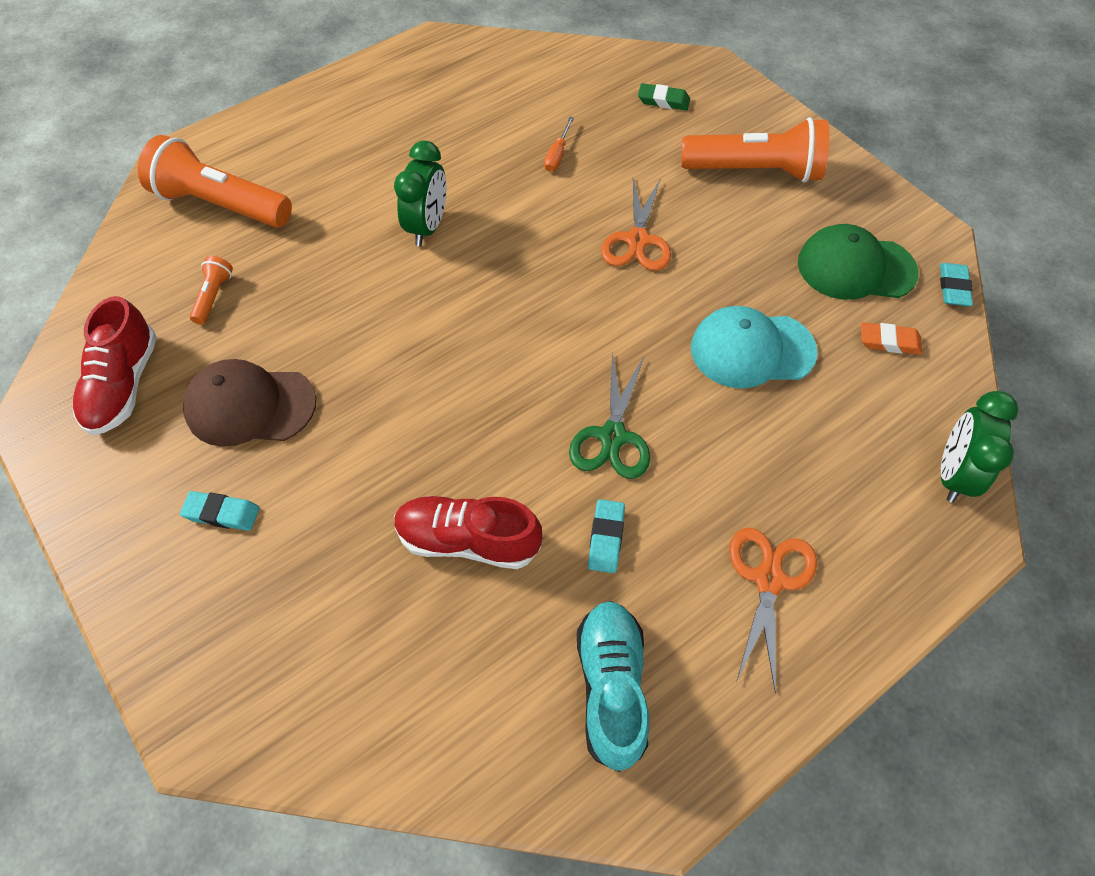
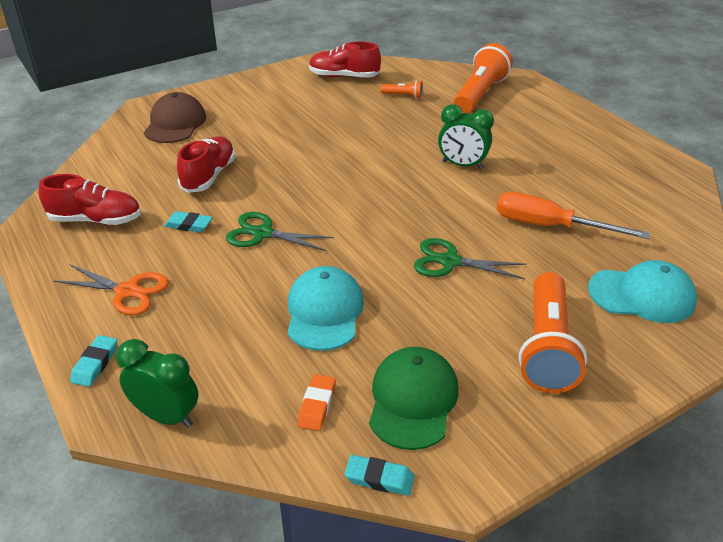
camera: 95 degrees right, 20 degrees down
turquoise eraser [180,491,260,531] -> turquoise eraser moved to [70,335,117,387]
brown cap [183,359,316,447] -> brown cap moved to [144,92,206,143]
orange screwdriver [544,117,574,172] -> orange screwdriver [497,192,650,239], size x2.18
turquoise shoe [577,601,649,772] -> red shoe [39,174,141,225]
orange scissors [601,178,671,271] -> green scissors [414,238,527,279]
green eraser [638,83,690,111] -> turquoise cap [588,260,697,323]

